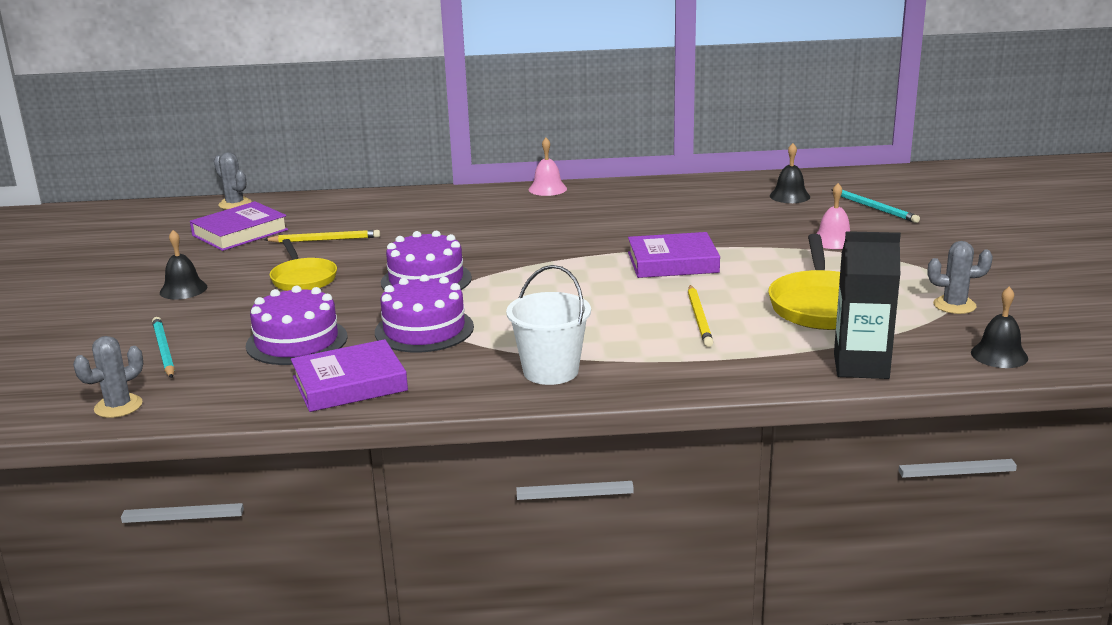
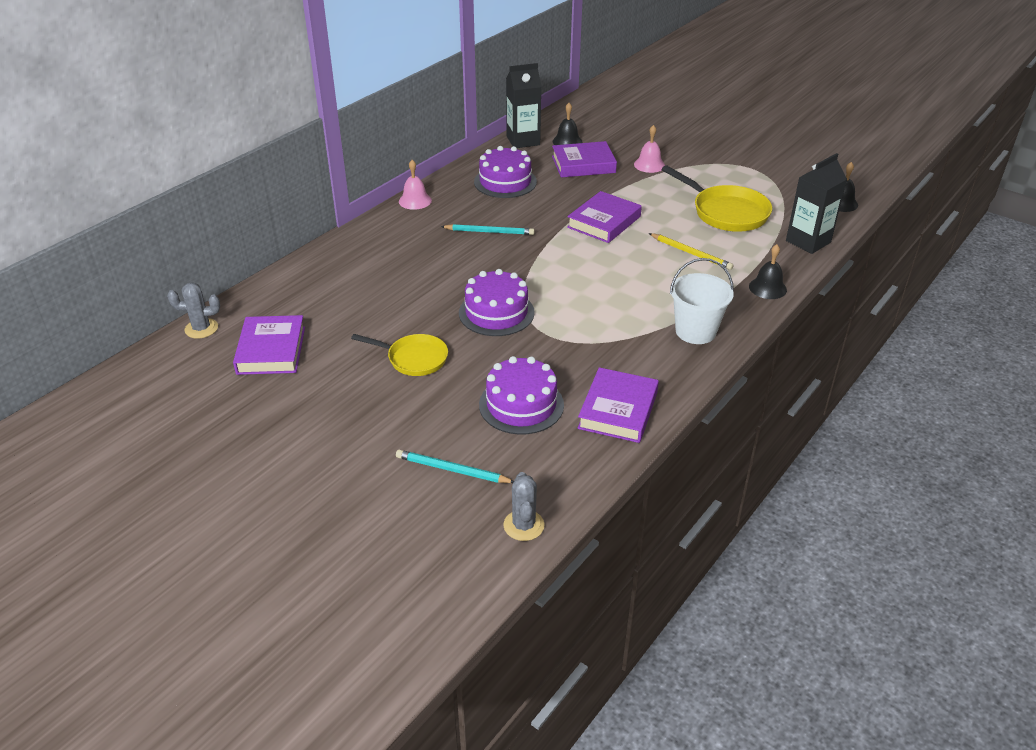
camera: 50 degrees left, 15 degrees up
black bell [160,230,207,300] -> black bell moved to [749,244,787,299]
yellow pencil [264,230,380,243] -> none
purple cake [375,274,474,353] -> purple cake moved to [474,146,537,198]
turquoise pencil [831,189,920,223] -> turquoise pencil moved to [441,224,535,235]
grey cactus [928,241,993,314] -> none
none -> black carton [506,63,542,148]
none -> purple book [552,141,617,178]

